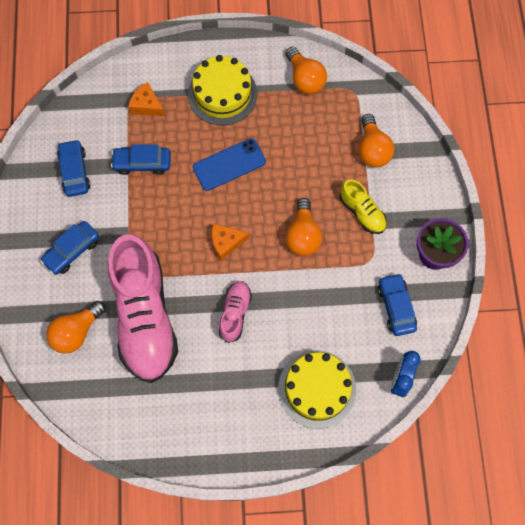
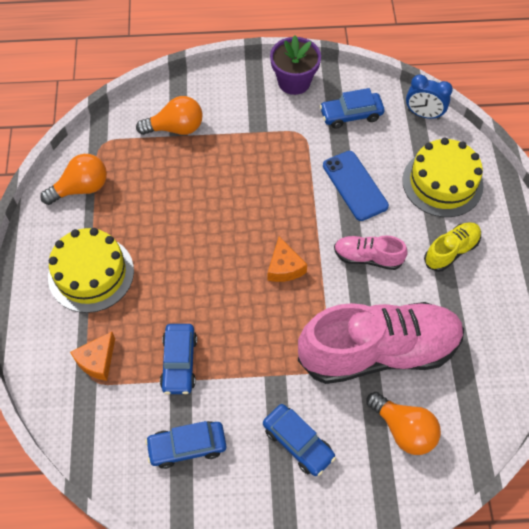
camera: 90 degrees left, 10 degrees down
blue phone [193,138,266,191] -> blue phone moved to [323,151,389,221]
orange light bulb [286,198,322,256] -> none
yellow shoe [339,179,387,234] -> yellow shoe moved to [424,222,481,272]

